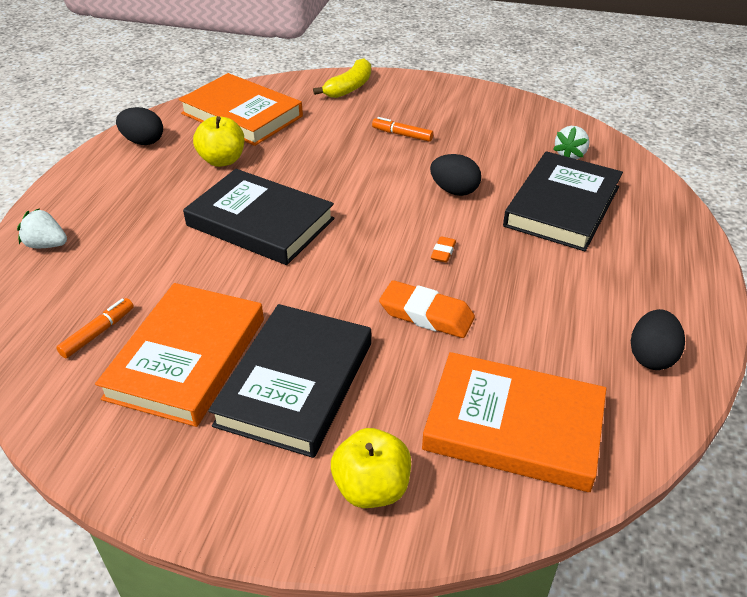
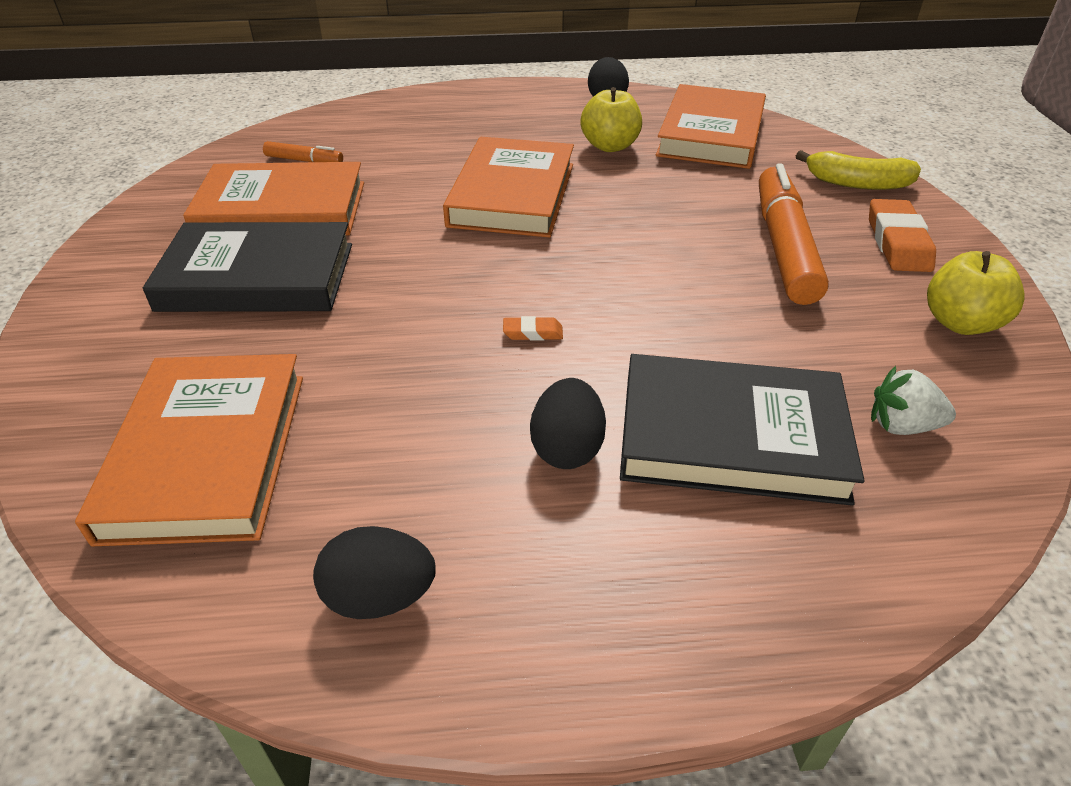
camera: 70 degrees right, 0 degrees up
white strawberry [17,208,67,248] -> none
black book [183,169,335,265] -> orange book [443,137,574,238]
yellow apple [331,428,411,508] -> yellow apple moved to [927,251,1024,335]
orange marker [372,117,434,142] -> orange marker [759,163,829,305], size x2.15
orange eraser [379,280,475,338] -> orange eraser moved to [869,199,936,272]
black egg [430,154,481,196] -> black egg moved to [530,378,606,469]

